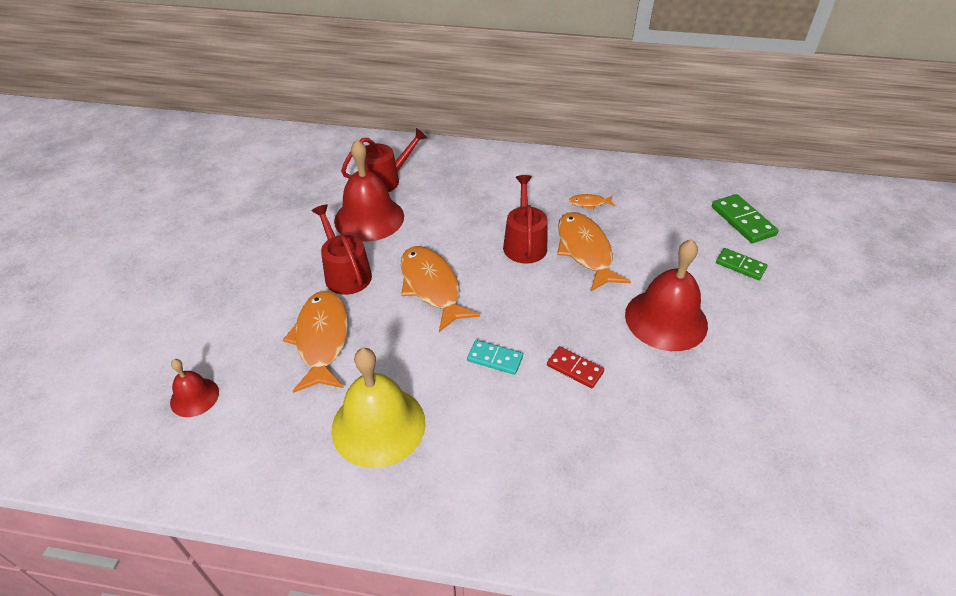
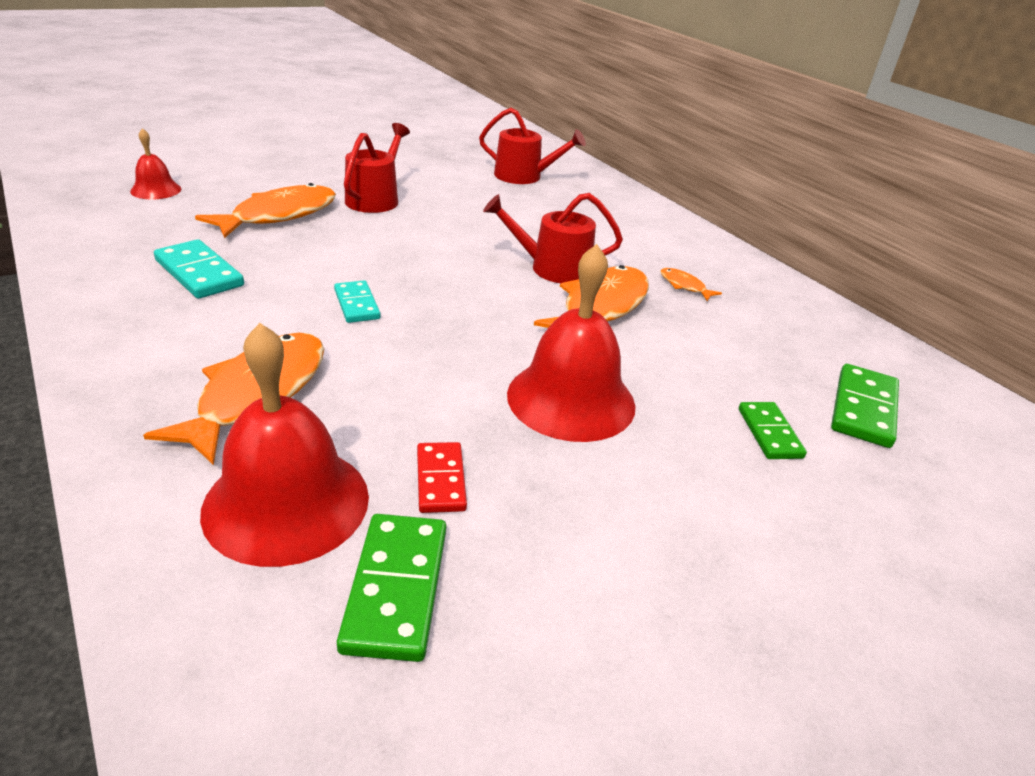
camera: 45 degrees right, 10 degrees down
yellow bell [331,348,426,468] -> turquoise domino [154,239,244,299]
red bell [334,140,404,242] -> red bell moved to [200,323,369,567]
orange fish [401,246,480,332] -> orange fish moved to [143,332,324,465]
red watering can [503,175,548,264] -> red watering can turned 135 degrees counterclockwise [483,193,623,283]
red domino [547,346,604,388] -> red domino moved to [417,442,467,513]
none -> green domino [337,514,446,662]

